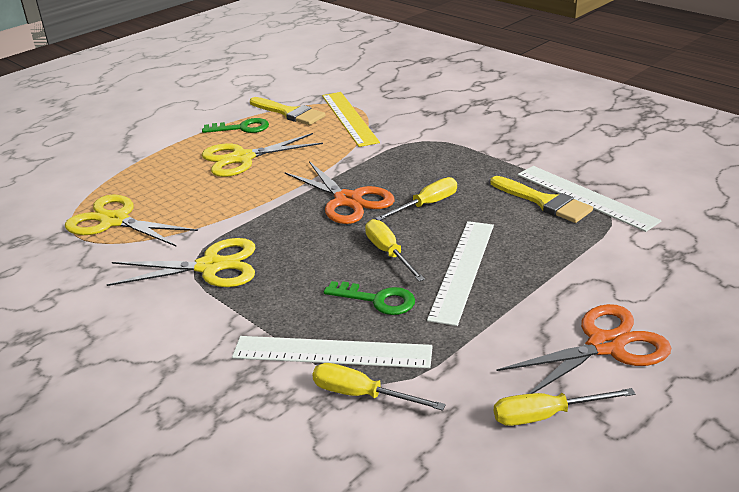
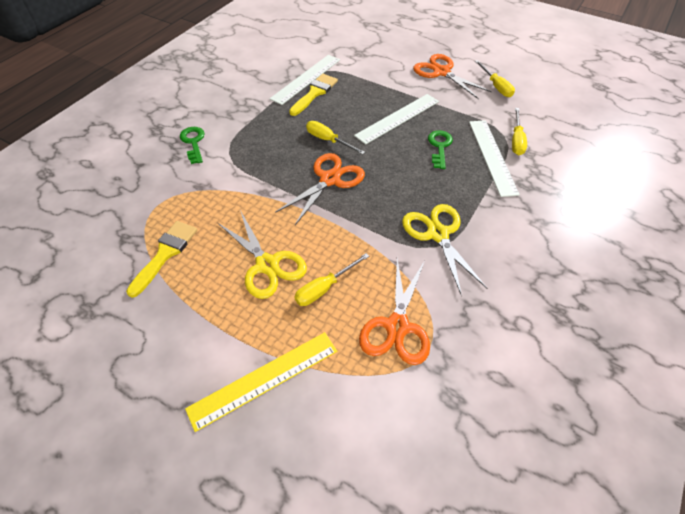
camera: 105 degrees left, 20 degrees up
yellow scissors [65,195,198,247] -> orange scissors [359,259,430,365]
green key [202,118,269,133] -> green key moved to [180,127,205,164]
yellow ruler [322,92,380,147] -> yellow ruler moved to [185,332,337,432]
yellow screwdriver [365,219,425,281] -> yellow screwdriver moved to [294,253,369,306]
white ruler [427,221,494,326] -> white ruler turned 45 degrees counterclockwise [354,94,439,145]

